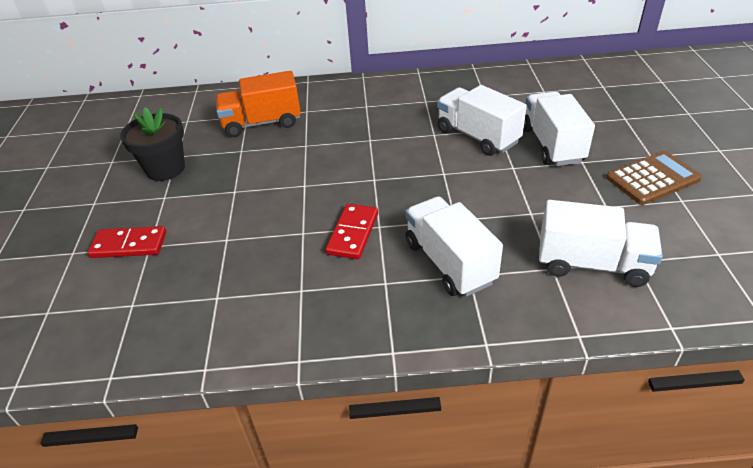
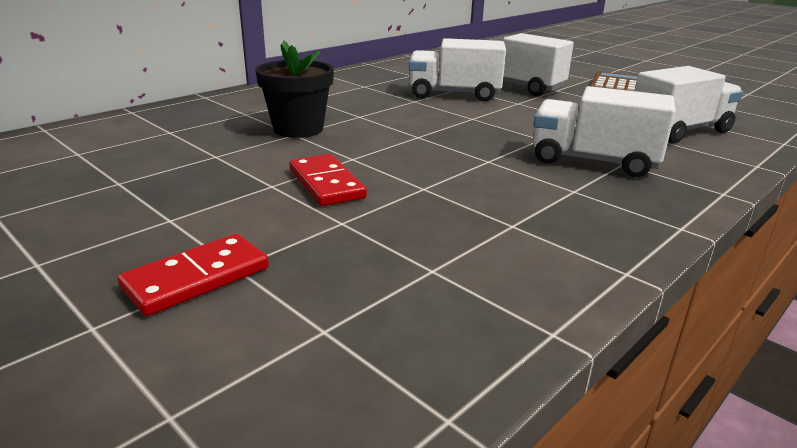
camera: 45 degrees left, 15 degrees down
black flower pot [120,107,185,181] -> black flower pot moved to [255,40,334,138]
orange truck [215,71,301,137] -> none
red domino [326,204,378,259] -> red domino moved to [289,154,367,206]

